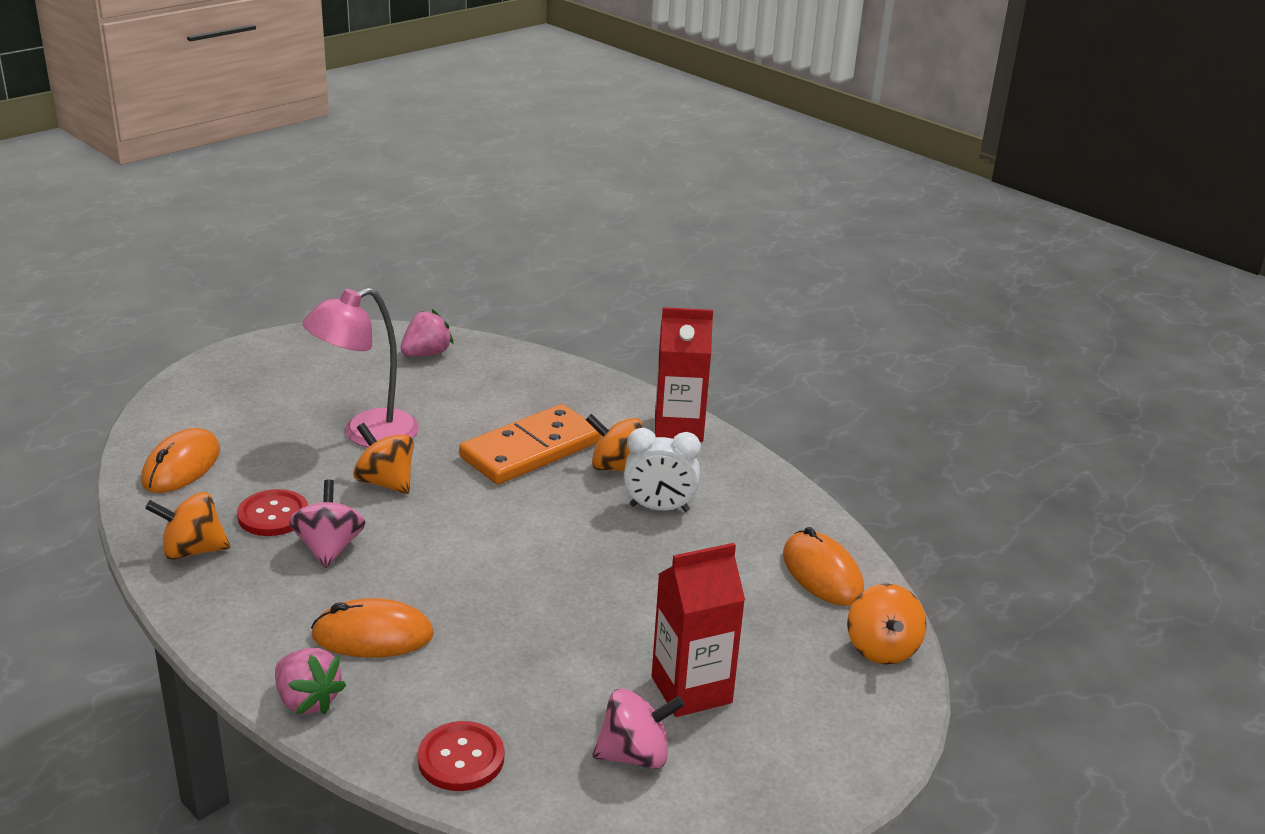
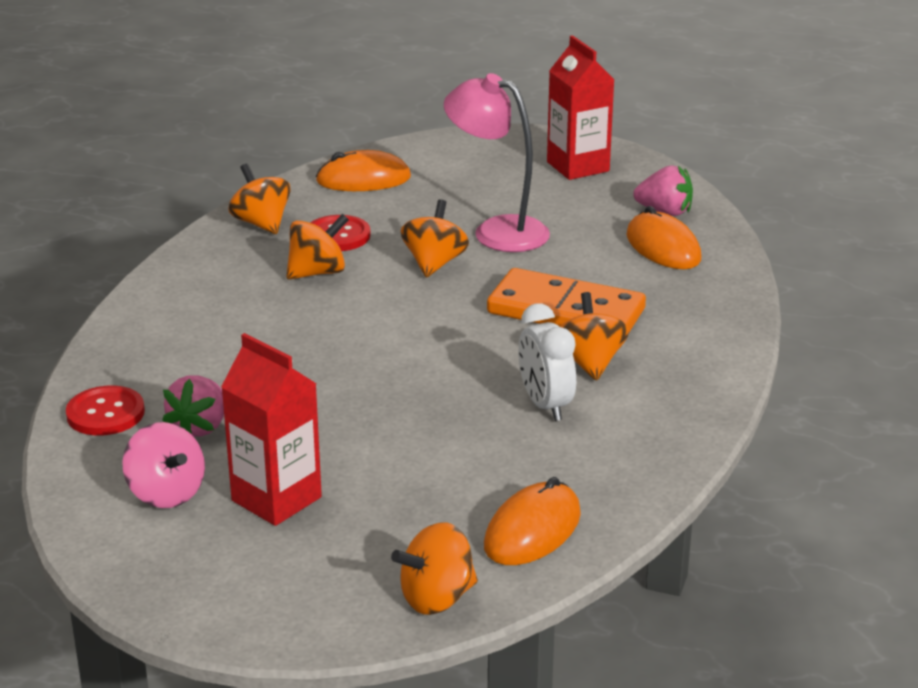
camera: 65 degrees right, 0 degrees up
pink strawberry [275,648,346,714] -> pink strawberry moved to [162,375,224,437]
pink spinning top [289,480,365,568] -> orange spinning top [286,214,349,280]
orange mouse [311,598,434,658] -> orange mouse moved to [626,206,701,269]
red carton [655,307,713,442] -> red carton moved to [547,35,615,180]

